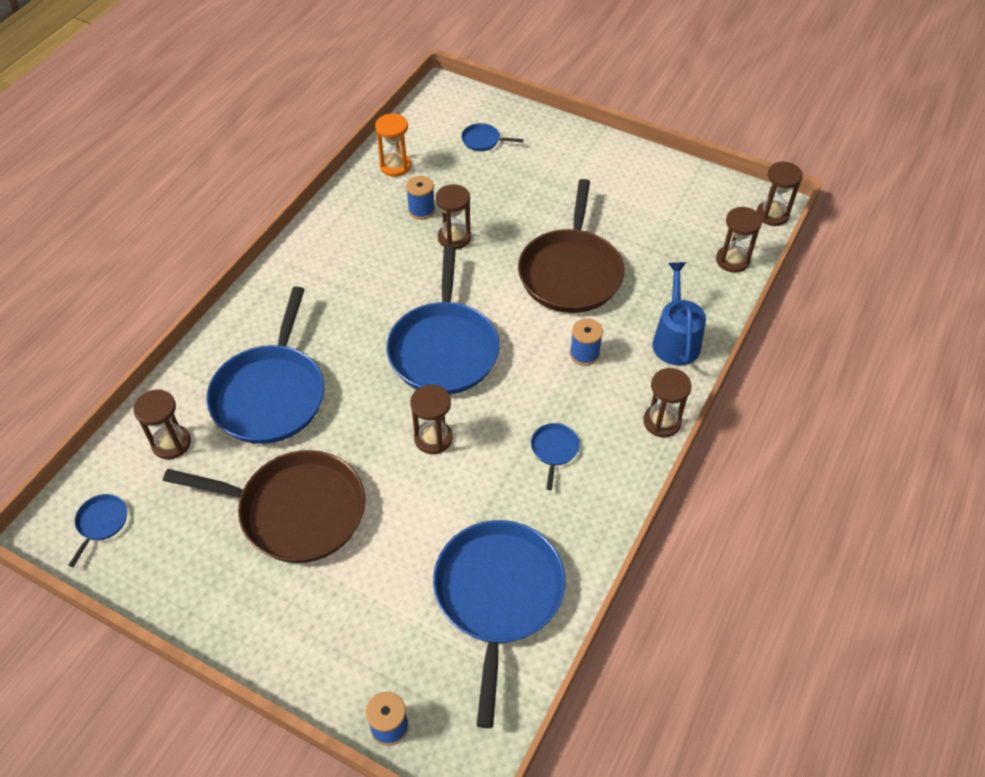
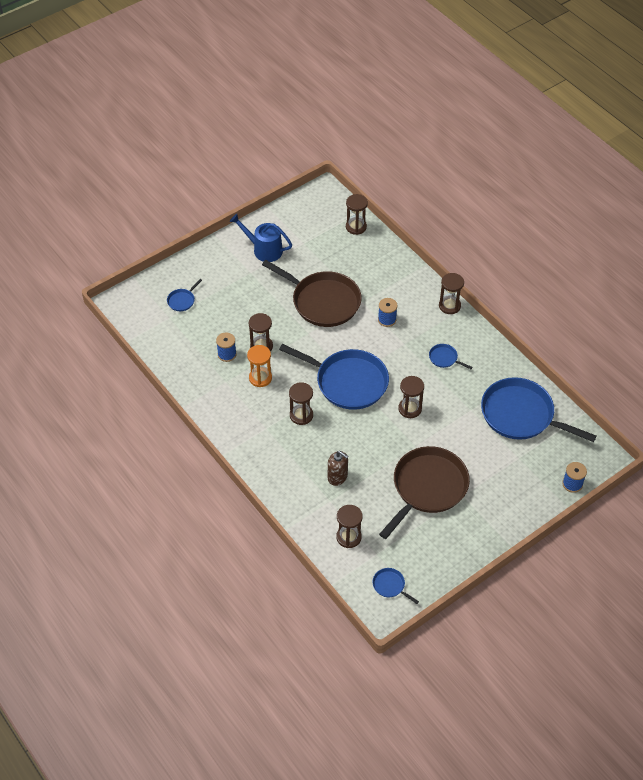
camera: 65 degrees left, 0 degrees up
blue pan [206,286,324,444] -> brown soap dispenser [328,451,349,486]
orange hourglass [375,113,411,177] -> orange hourglass moved to [247,345,272,387]
blue watering can [653,262,706,366] -> blue watering can moved to [230,214,292,262]
brown hourglass [757,162,803,226] -> brown hourglass moved to [289,382,313,425]

